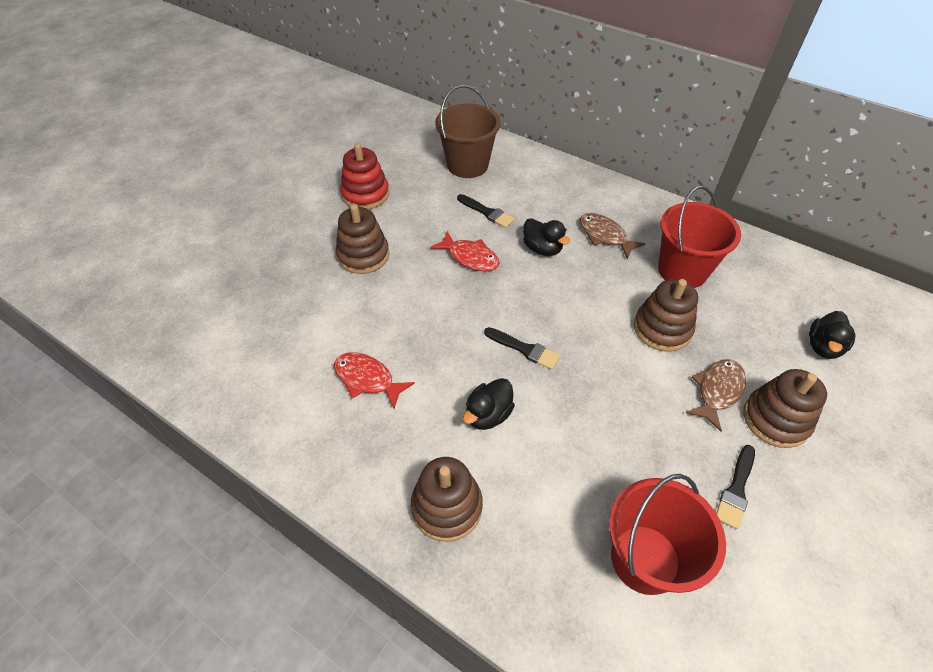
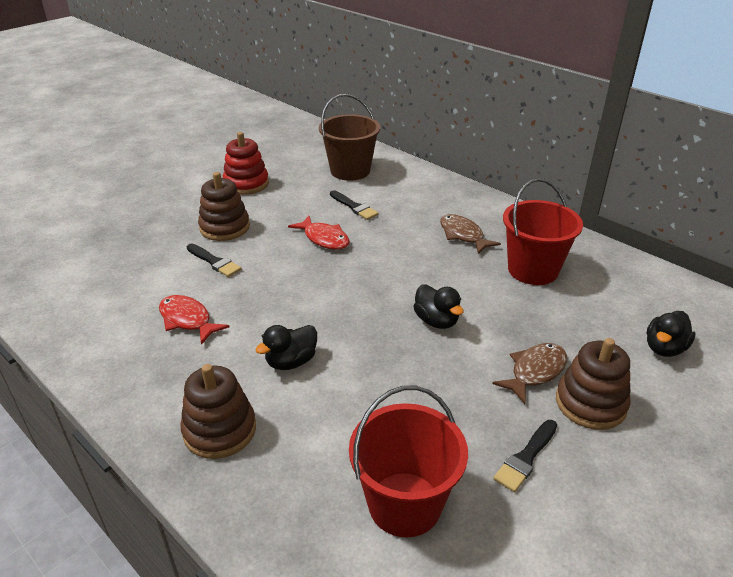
camera: 10 degrees right, 15 degrees down
black brush [484,327,560,370] -> black brush moved to [187,244,241,277]
black duck [523,218,570,256] -> black duck moved to [413,285,464,329]
brown stacking toy [634,279,698,351] -> none

